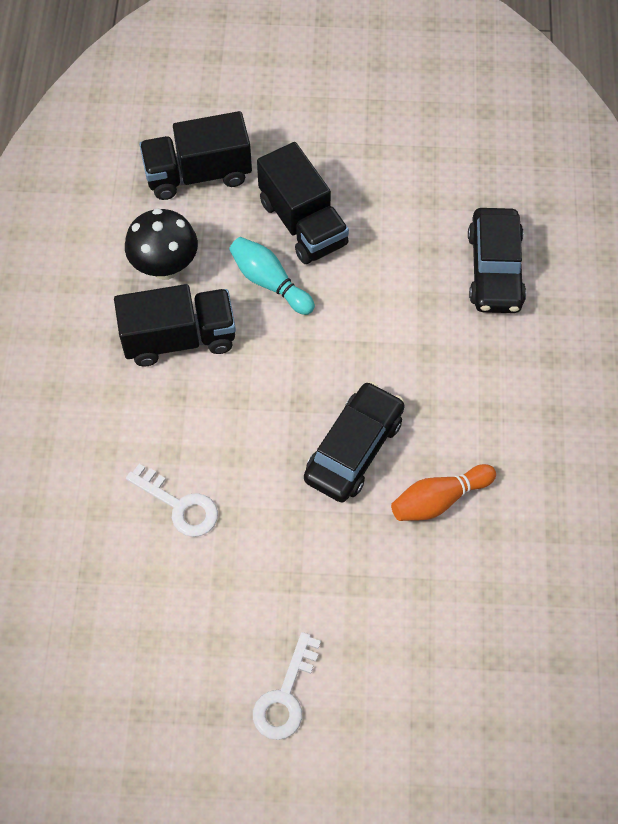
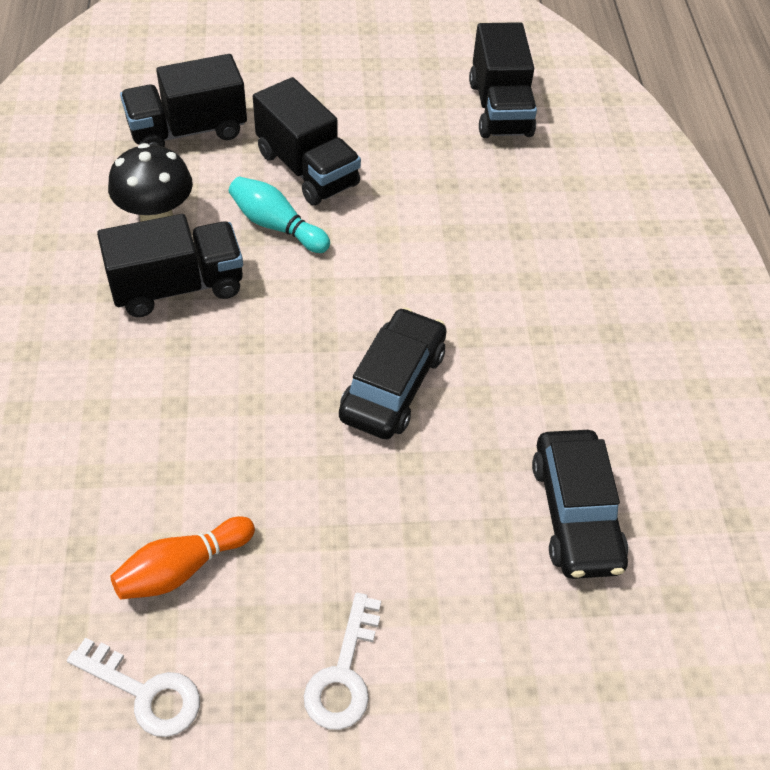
camera: 10 degrees left, 10 degrees down
white key [126,464,218,537] -> white key moved to [67,638,200,737]
orange bowling pin [391,464,496,521] -> orange bowling pin moved to [110,516,255,599]
black car [468,208,526,313] -> black car moved to [532,430,628,579]
none -> black truck [469,22,537,138]

